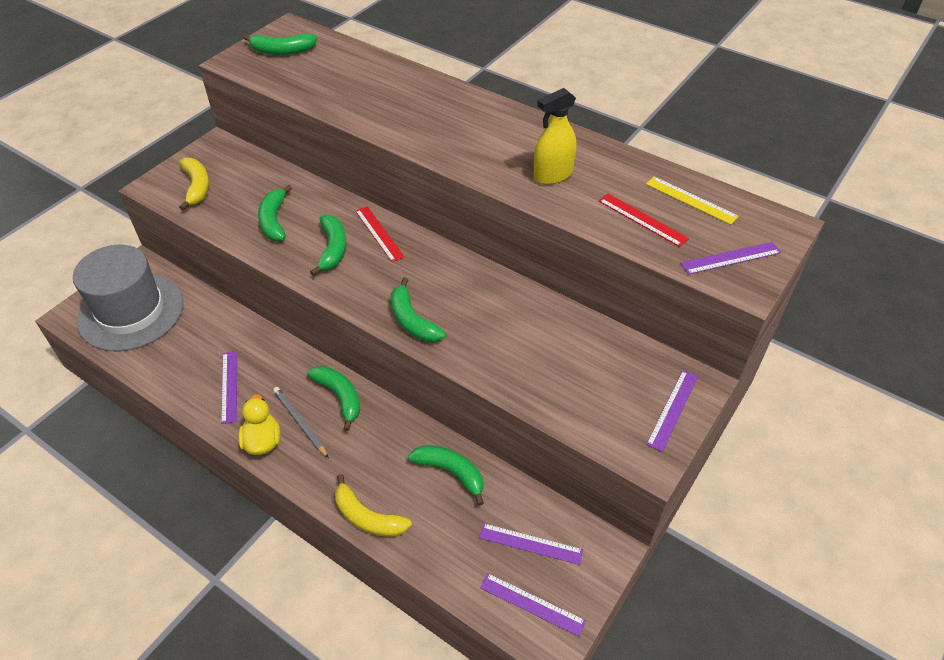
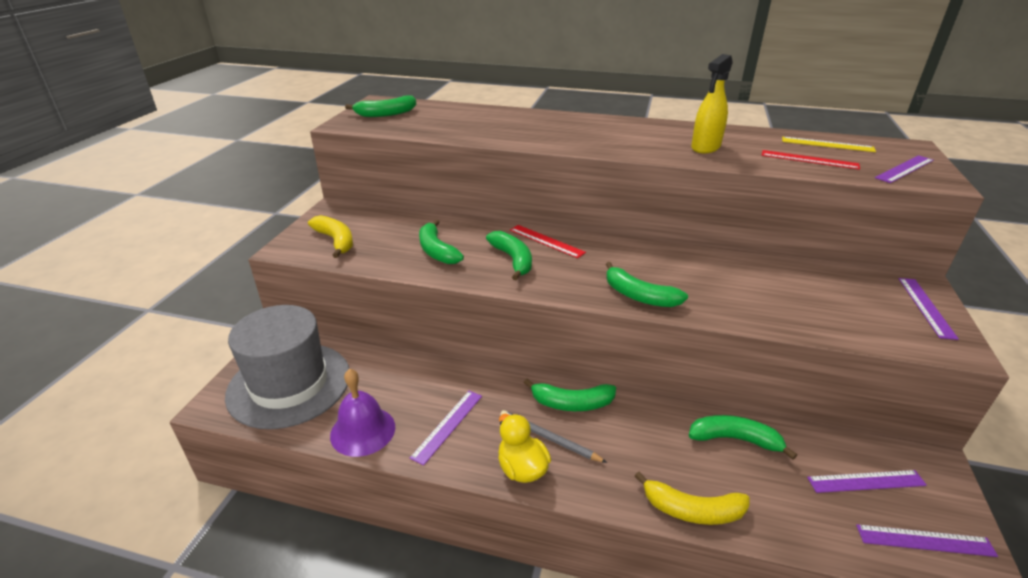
camera: 20 degrees left, 15 degrees down
purple ruler [221,351,237,424] -> purple ruler turned 60 degrees clockwise [409,391,482,466]
green banana [307,366,360,431] -> green banana turned 150 degrees clockwise [524,379,616,411]
none -> purple bell [330,368,395,457]

